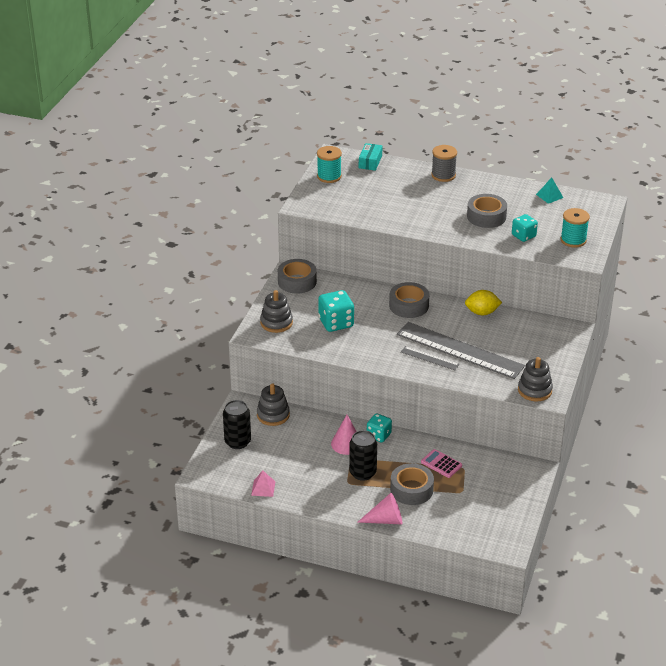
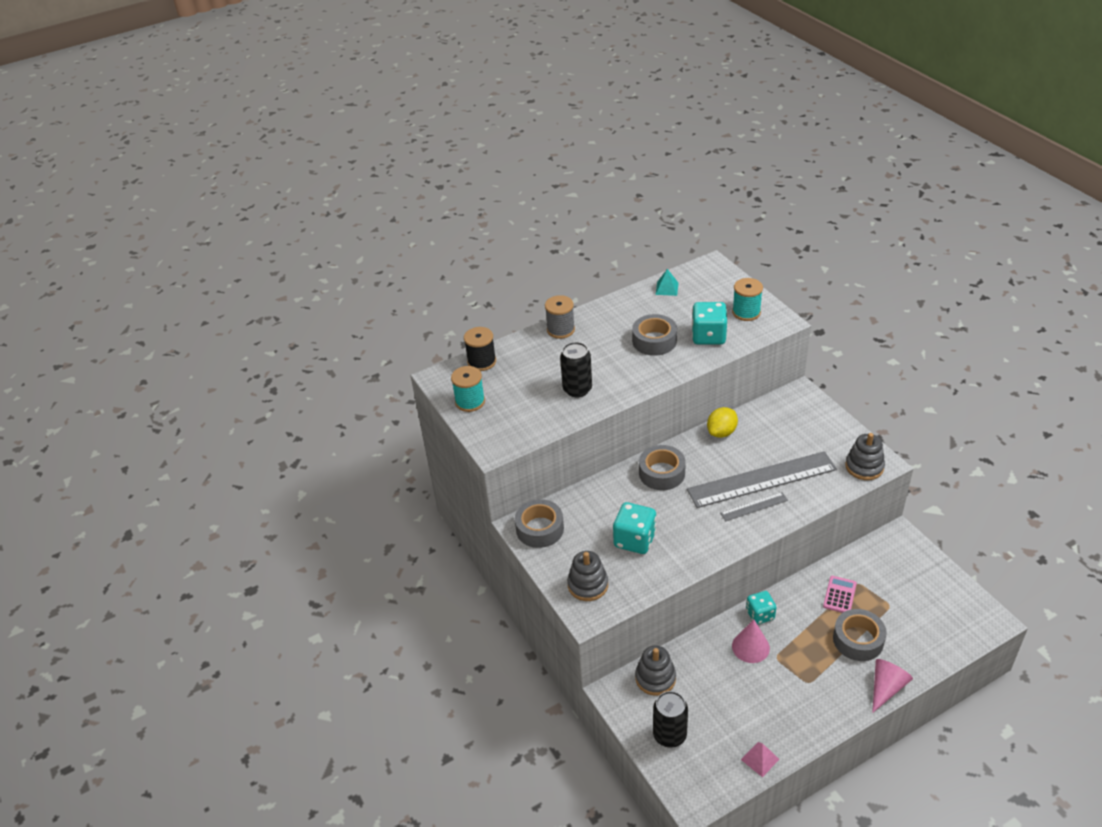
camera: 45 degrees left, 5 degrees up
black can [349,430,377,481] -> black can moved to [560,342,592,397]
turquoise box [359,143,382,171] -> black spool [464,327,496,371]
pink calculator [421,449,462,478] -> pink calculator turned 120 degrees clockwise [823,576,857,613]
turquoise dice [512,214,538,242] -> turquoise dice [692,302,727,345], size x1.53

